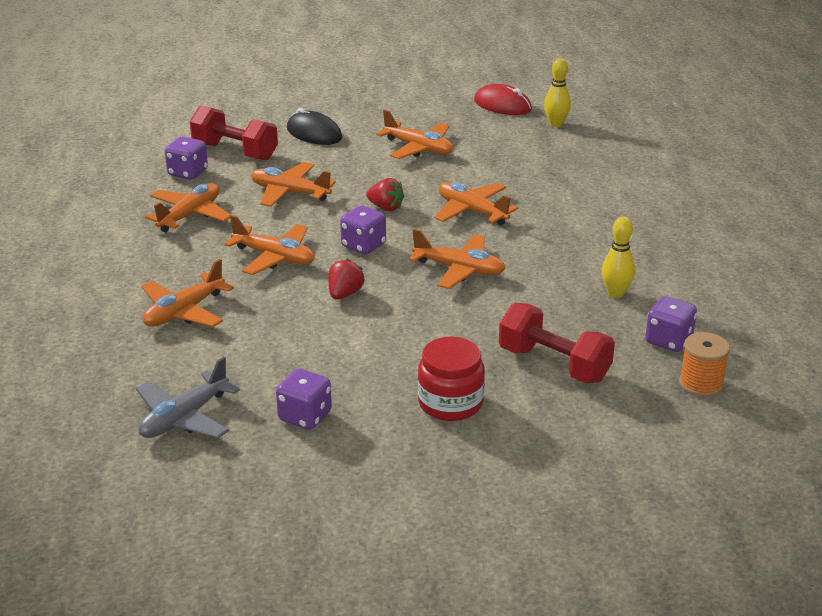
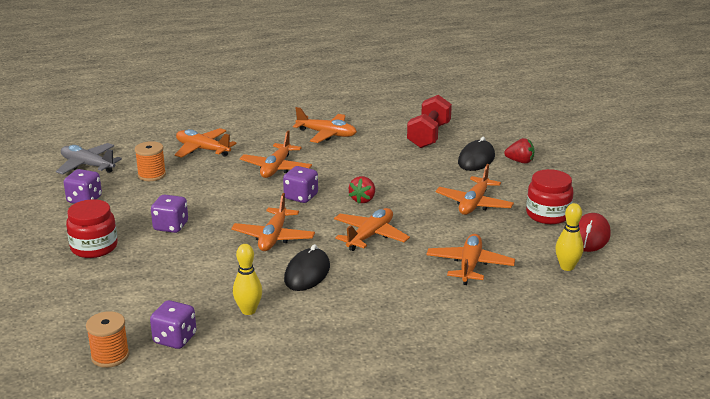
camera: 80 degrees right, 5 degrees down
purple dice [165,137,208,180] -> purple dice moved to [151,194,188,233]
orange plane [251,162,336,207] -> orange plane moved to [426,234,515,285]
red strawberry [329,259,365,299] -> red strawberry moved to [504,138,534,164]
red dumbbell [499,303,615,383] -> none
none -> orange spool [135,141,166,181]
none -> black mouse [284,244,330,291]
none -> red jar [526,169,574,224]

